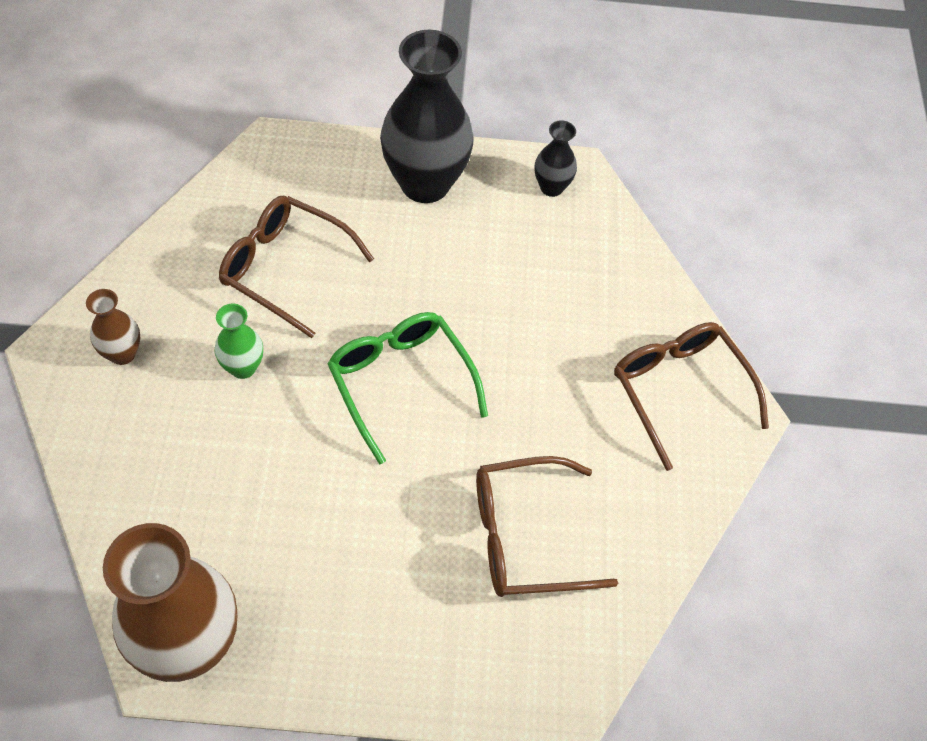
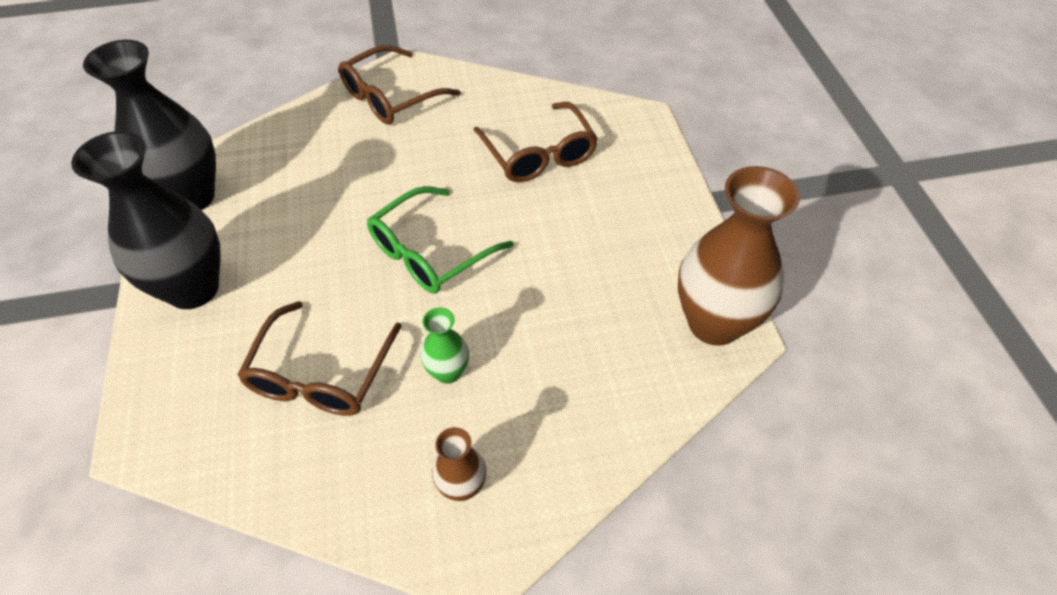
camera: 100 degrees left, 5 degrees down
black vase [535,120,577,197] -> black vase [83,40,216,210], size x2.12

